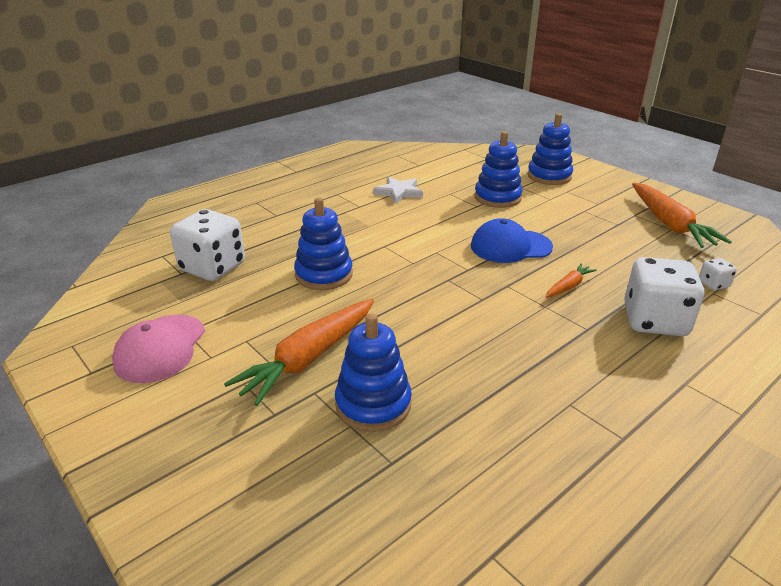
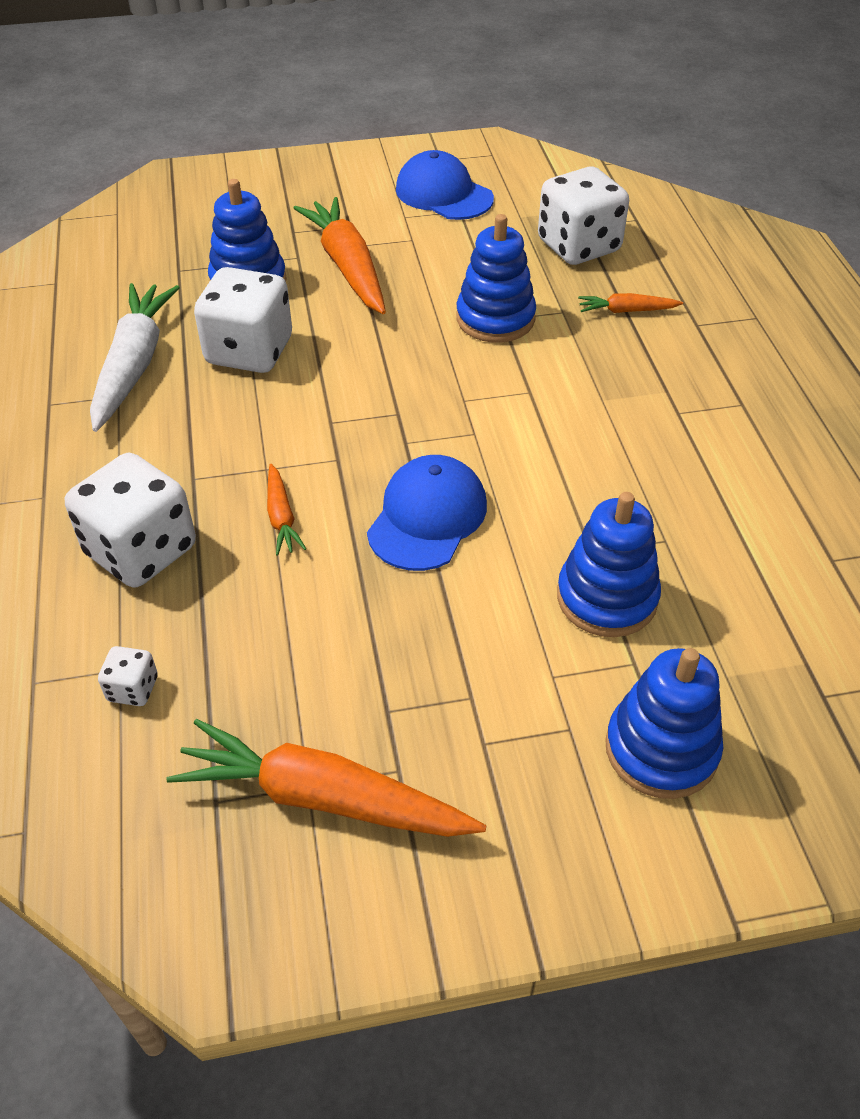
camera: 120 degrees right, 15 degrees up
pink cap [112,315,205,383] -> blue cap [396,150,494,220]
white star [373,177,423,204] -> none
none -> white carrot [90,283,180,432]
none -> white dice [194,267,292,373]
none -> orange carrot [578,293,683,313]

